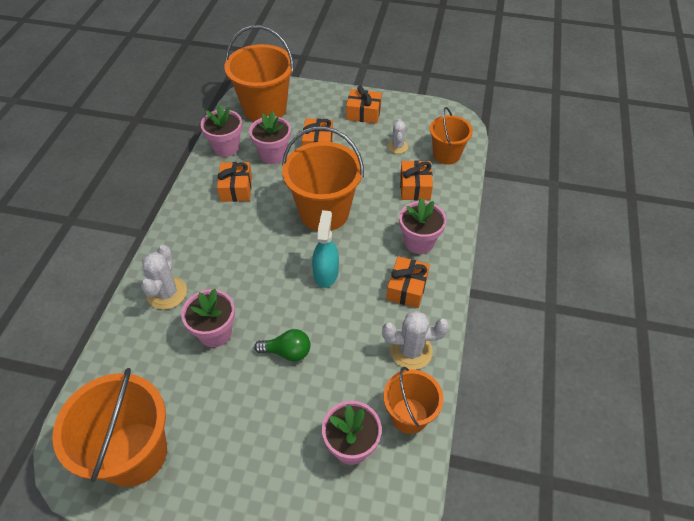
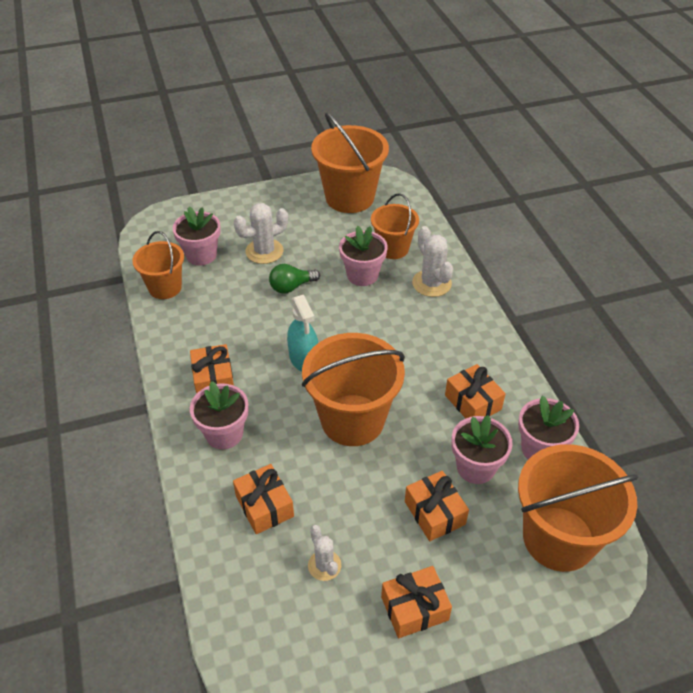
camera: 150 degrees right, 5 degrees down
white cactus [382,311,449,370] -> white cactus moved to [234,203,288,264]
orange bucket [430,107,473,165] -> orange bucket moved to [371,193,419,259]

